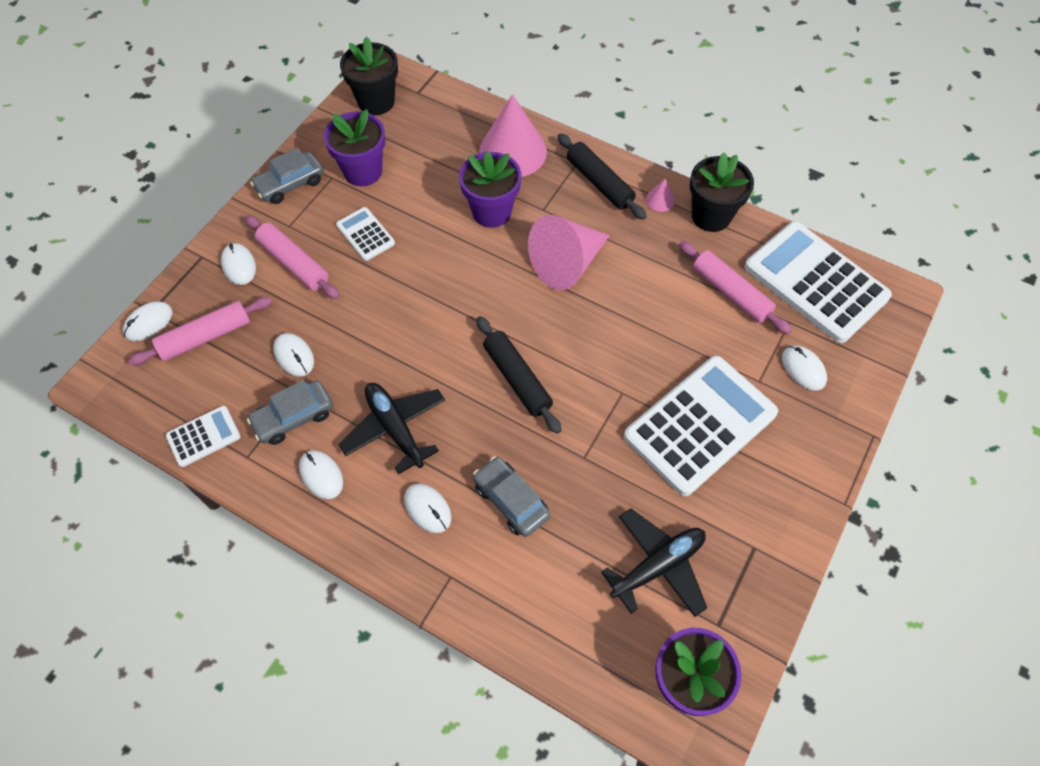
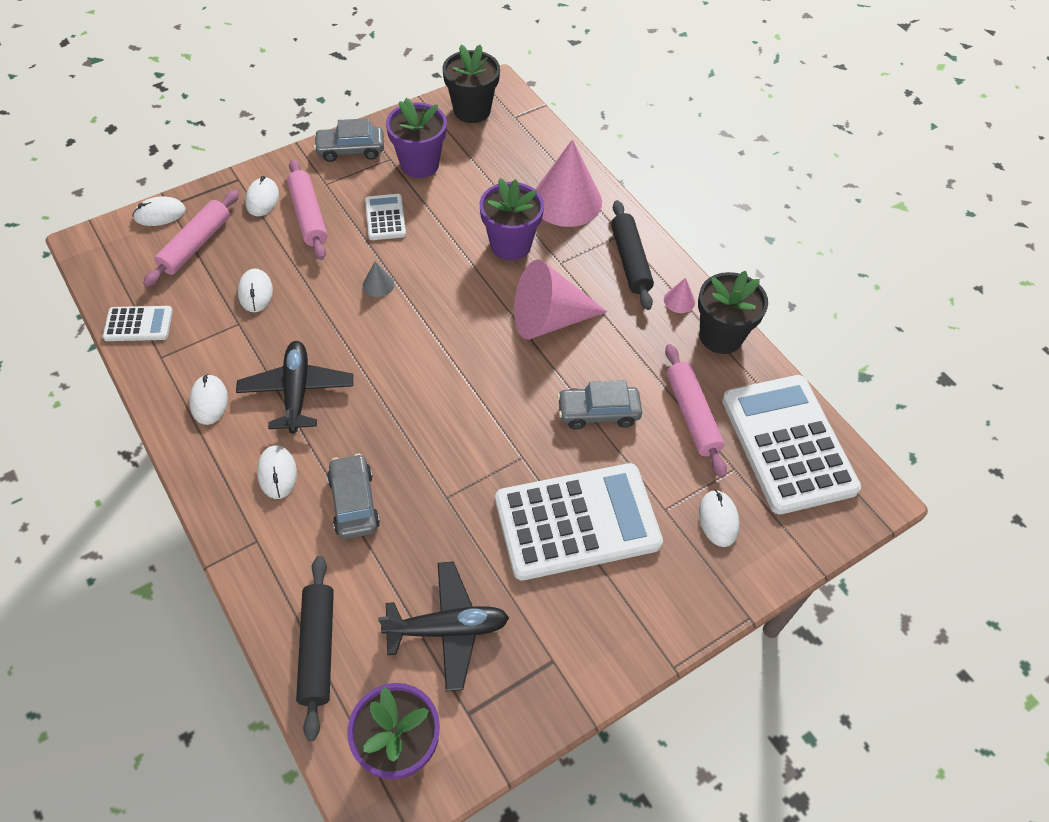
camera: 25 degrees right, 5 degrees down
pink rolling pin [128,297,272,366] -> pink rolling pin turned 60 degrees counterclockwise [143,190,239,287]
grey car [247,380,333,445] -> grey car moved to [557,380,642,430]
black rolling pin [476,316,562,434] -> black rolling pin moved to [296,556,334,741]
none -> grey cone [363,262,394,297]

